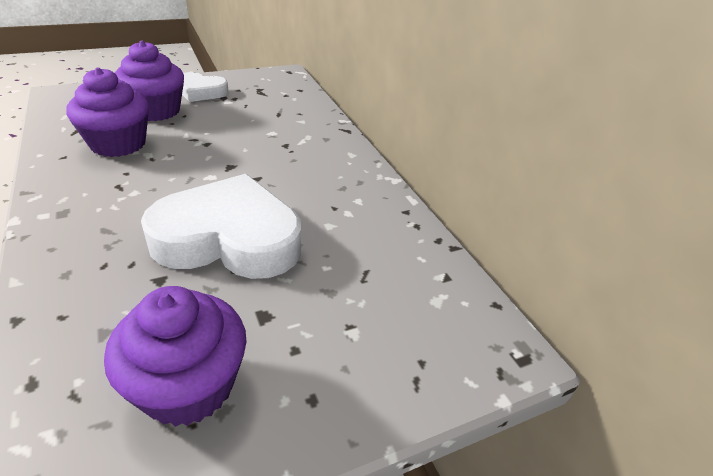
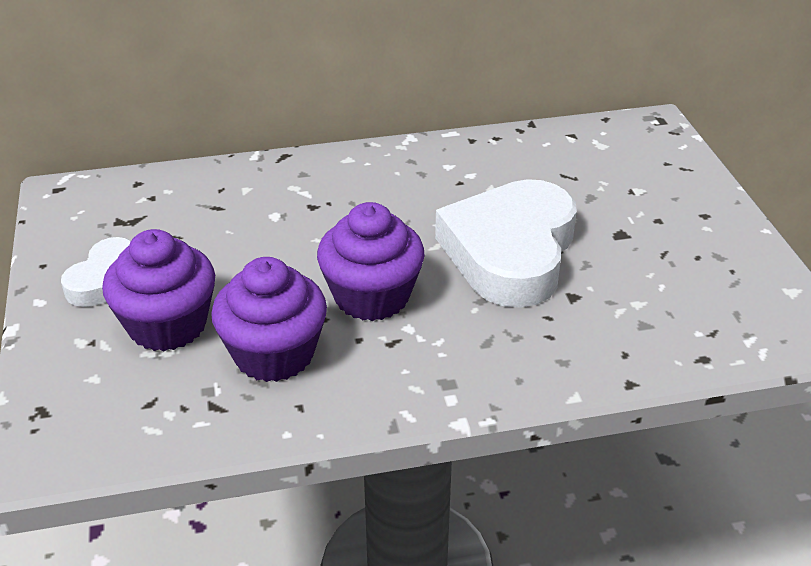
camera: 75 degrees left, 0 degrees up
purple cupcake [104,286,247,427] -> purple cupcake moved to [317,202,425,321]

